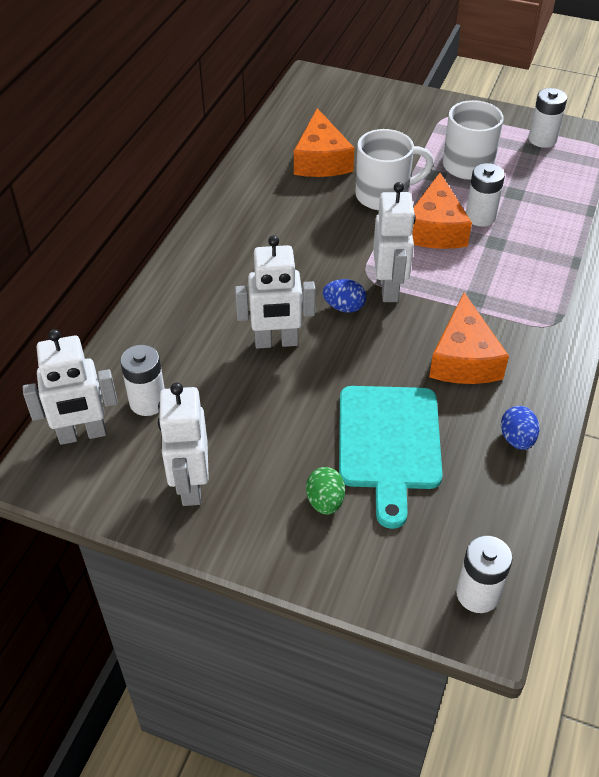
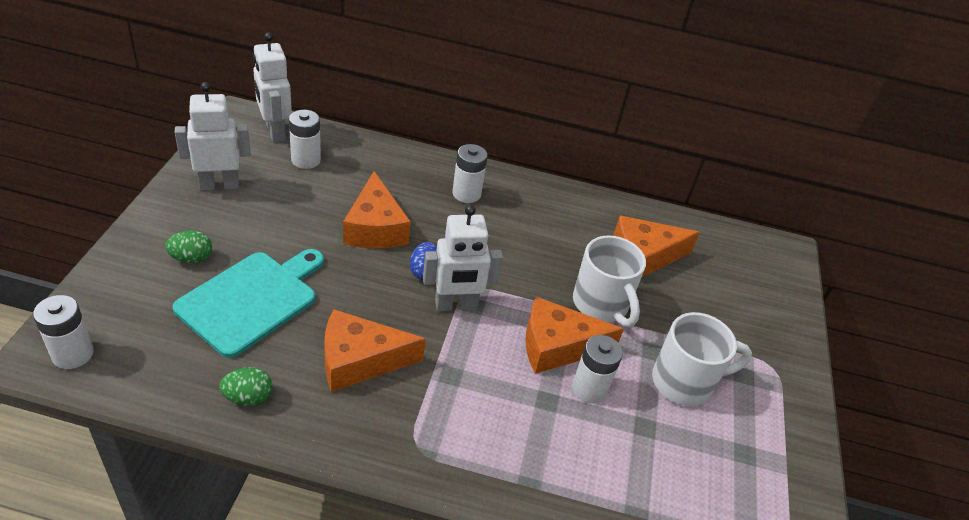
camera: 75 degrees right, 5 degrees down
white robot [235,235,316,349] -> orange cheese [343,171,411,248]
turquoise cutting board [339,386,443,529] -> turquoise cutting board turned 135 degrees clockwise [173,249,324,358]
blue egg [501,406,539,450] -> green egg [219,367,273,406]
white battery [529,88,567,148] -> white battery moved to [452,144,488,203]

